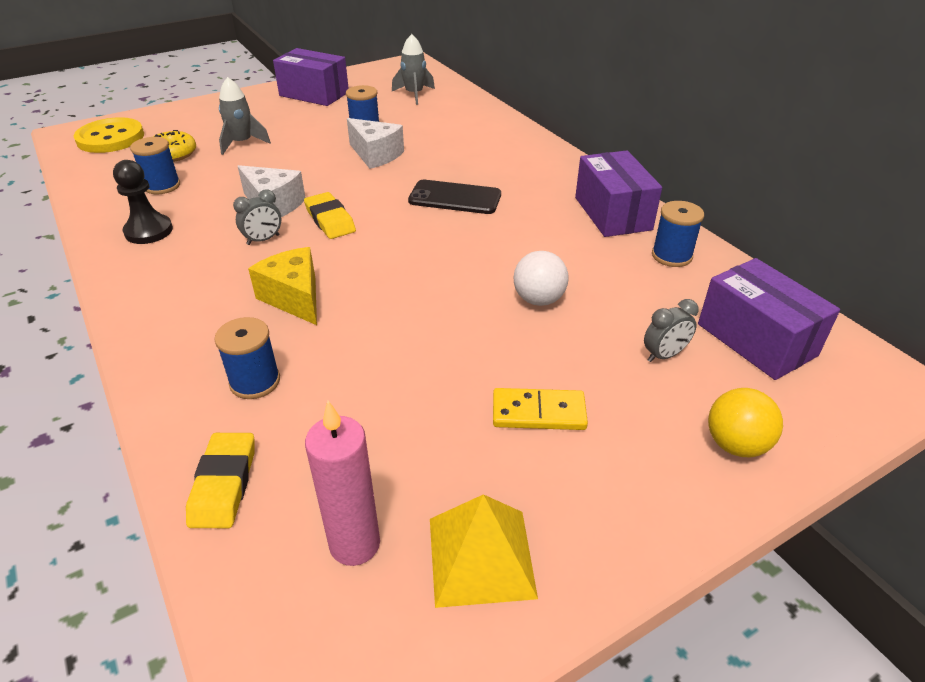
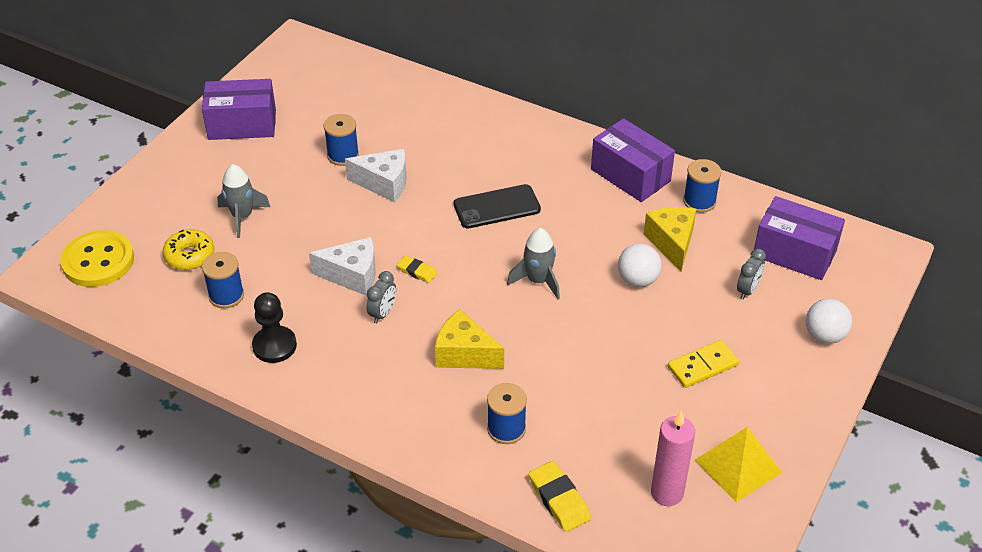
camera: 30 degrees left, 5 degrees up
yellow eraser [304,192,356,239] -> yellow eraser [397,255,437,283], size x0.62
grey rocket [392,34,435,105] -> grey rocket moved to [507,228,560,299]
yellow ball [708,388,783,457] -> white ball [806,298,852,344]
none -> yellow cheese [644,207,696,272]

